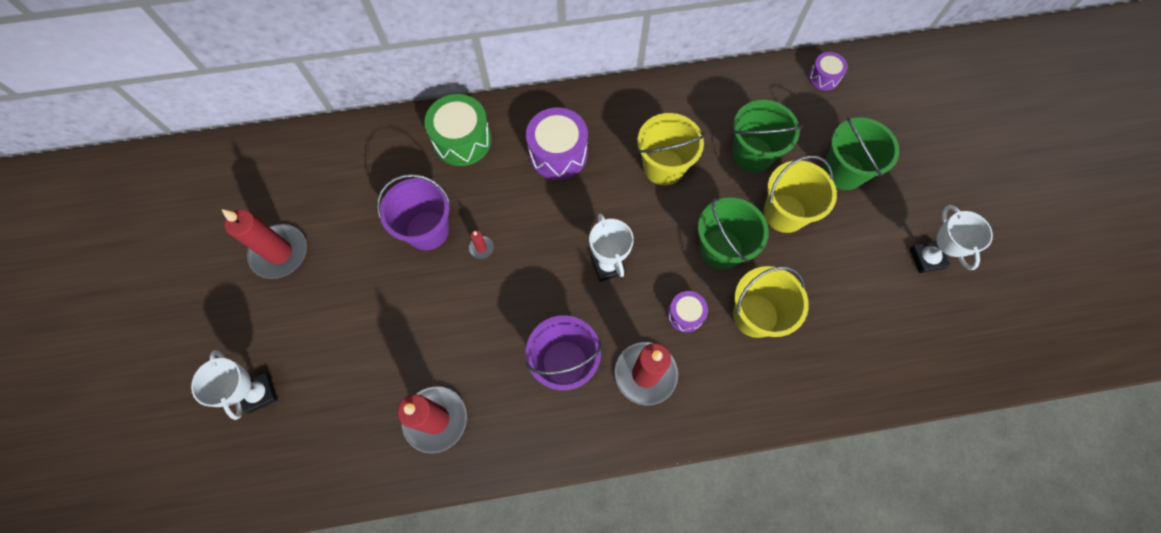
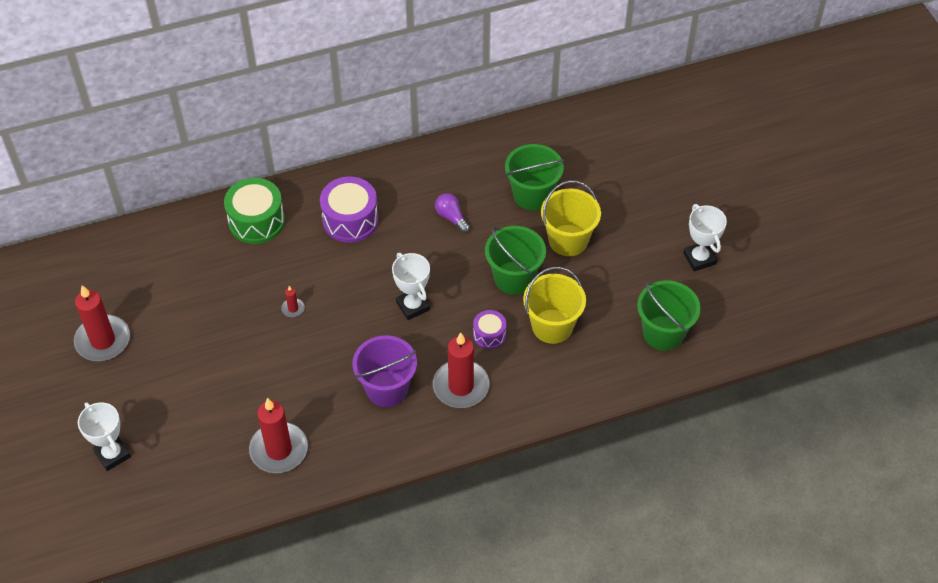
camera: 10 degrees left, 15 degrees down
purple bucket [377,174,450,250] -> none
yellow bucket [637,113,705,186] -> purple light bulb [435,193,470,233]
purple drum [808,52,848,91] -> none
green bucket [823,117,899,190] -> green bucket moved to [637,280,701,351]

